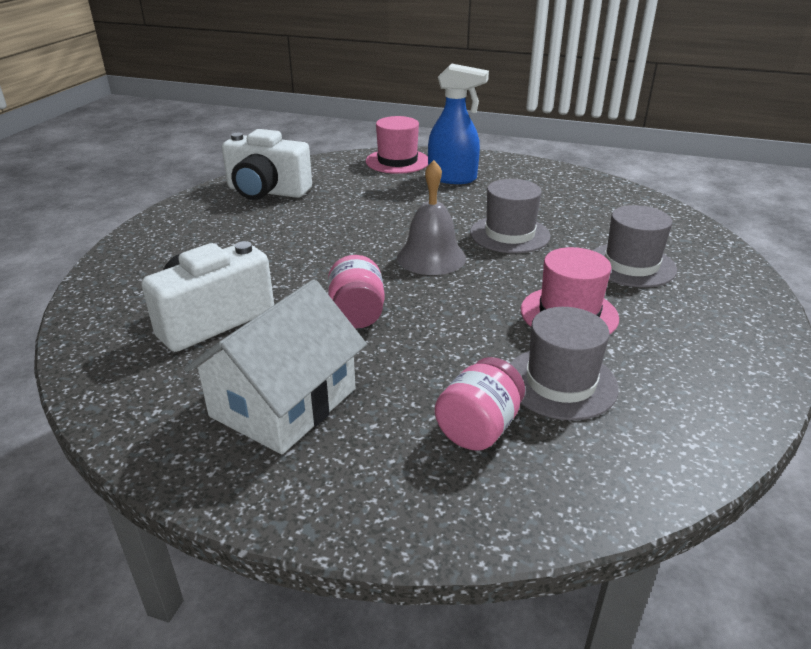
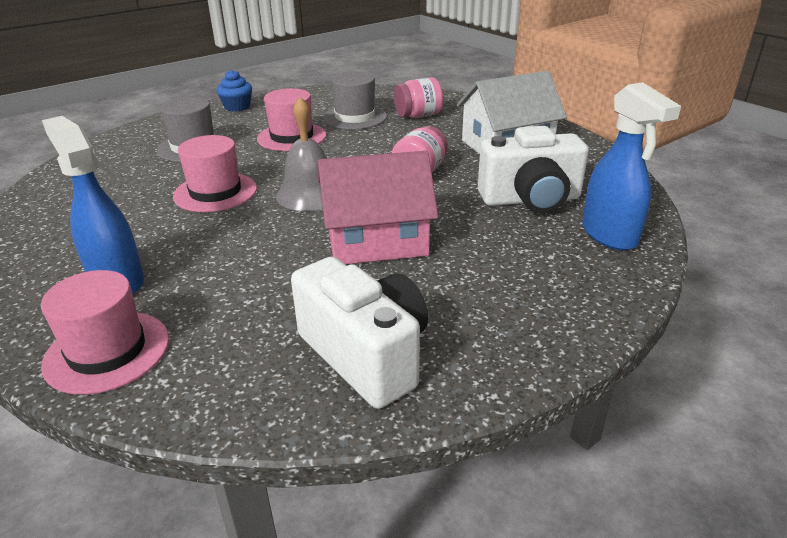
camera: 145 degrees left, 0 degrees up
grey hat [470,179,551,253] -> pink hat [173,135,257,212]
none -> blue cupcake [217,70,252,112]
none -> pink house [318,151,438,264]
none -> blue spray bottle [582,82,681,251]

